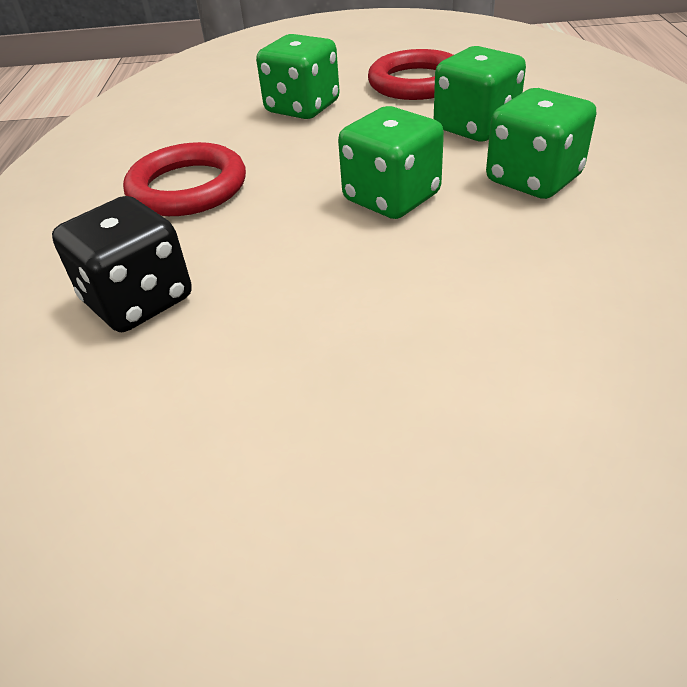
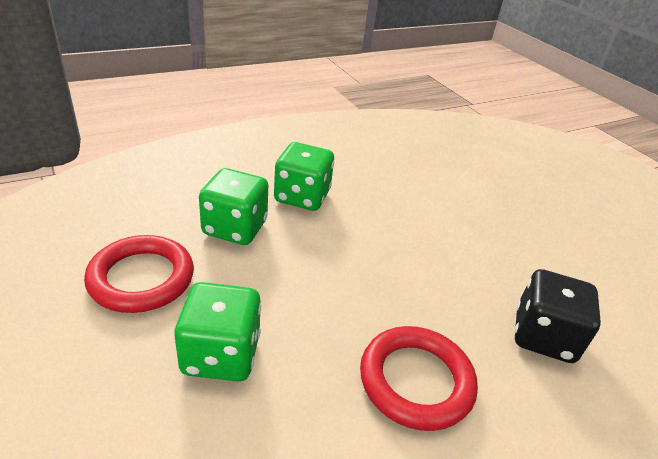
camera: 125 degrees left, 5 degrees down
green dice [338,106,444,219] -> none

